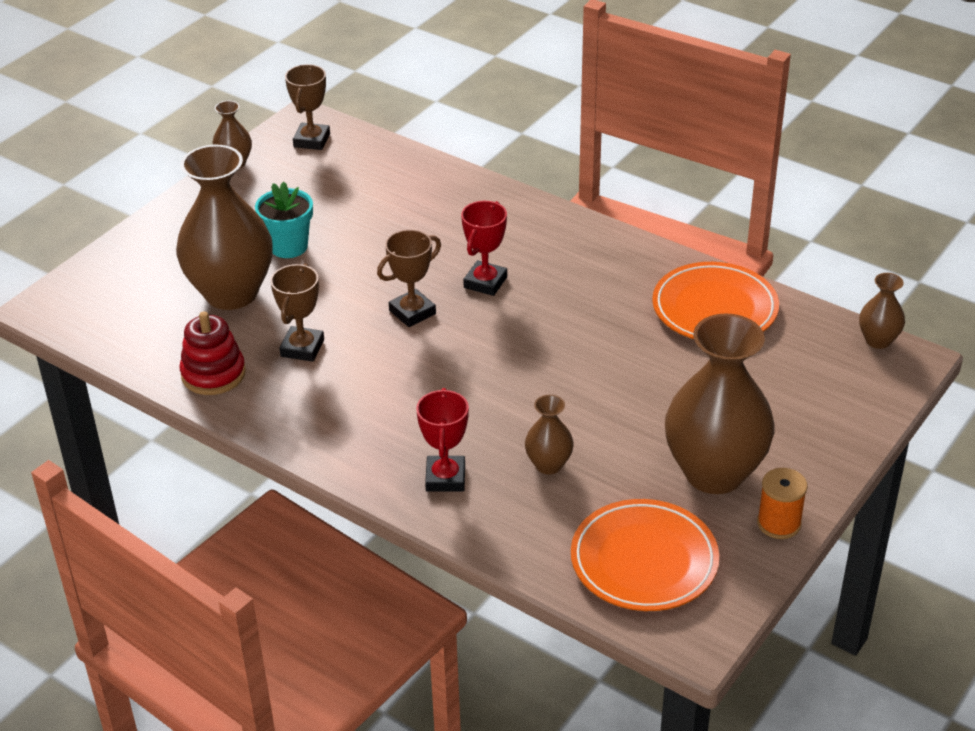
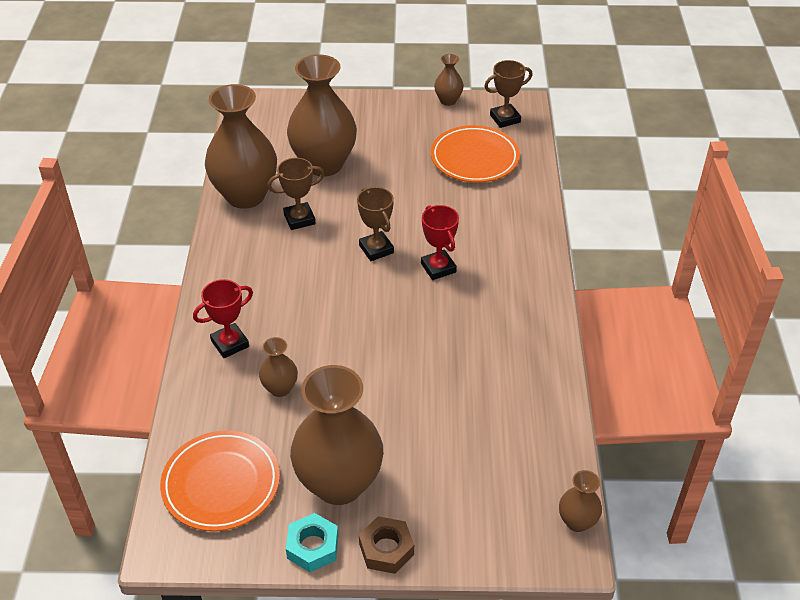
camera: 55 degrees right, 5 degrees up
red stacking toy [180,311,246,395] -> brown vase [205,84,277,209]
turquoise flower pot [255,182,313,258] -> none
brown trophy [377,229,441,327] -> brown trophy turned 45 degrees clockwise [357,187,394,261]
red trophy [461,201,507,296] -> red trophy turned 75 degrees clockwise [421,205,459,280]
orange plate [652,262,779,339] -> orange plate moved to [431,125,520,183]
orange spool [757,468,808,539] -> turquoise nut [286,513,338,572]
none -> brown nut [359,516,414,574]

